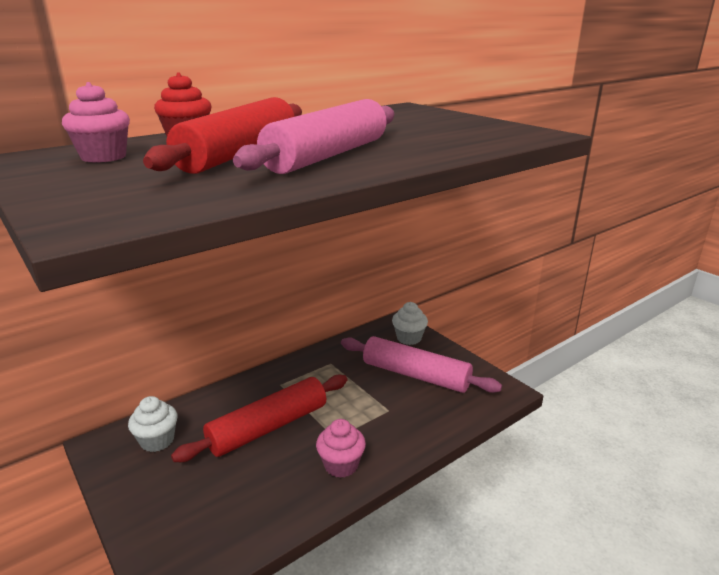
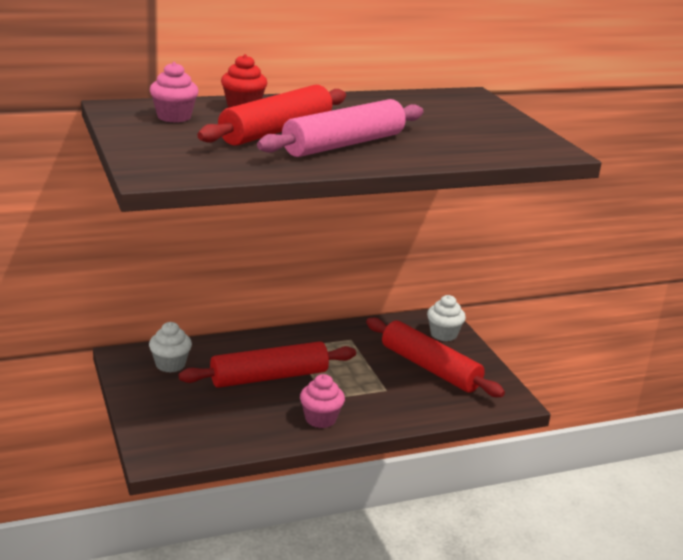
camera: 15 degrees right, 0 degrees up
pink rolling pin [341,336,502,393] -> red rolling pin [366,318,505,397]

